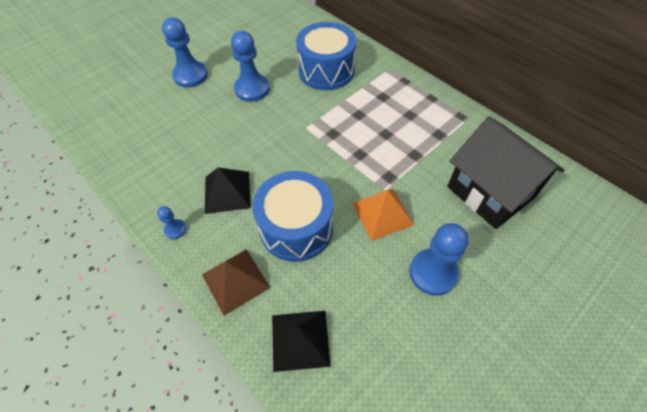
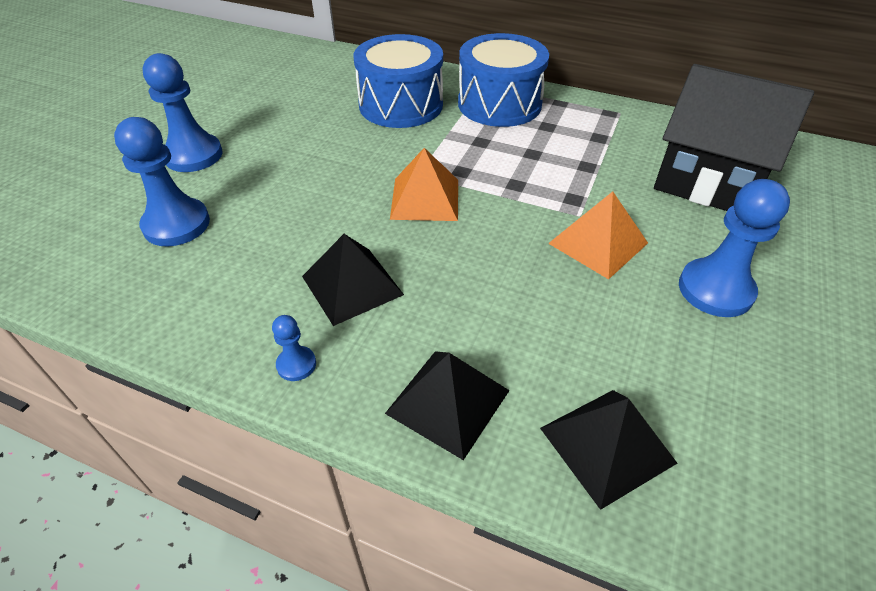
camera: 25 degrees left, 10 degrees down
brown pyramid [202,249,270,316] -> black pyramid [385,351,510,460]
blue pawn [231,31,270,102] -> blue pawn moved to [114,117,210,246]
blue drum [252,171,333,262] -> blue drum moved to [458,33,549,127]
none -> orange pyramid [390,148,458,221]

